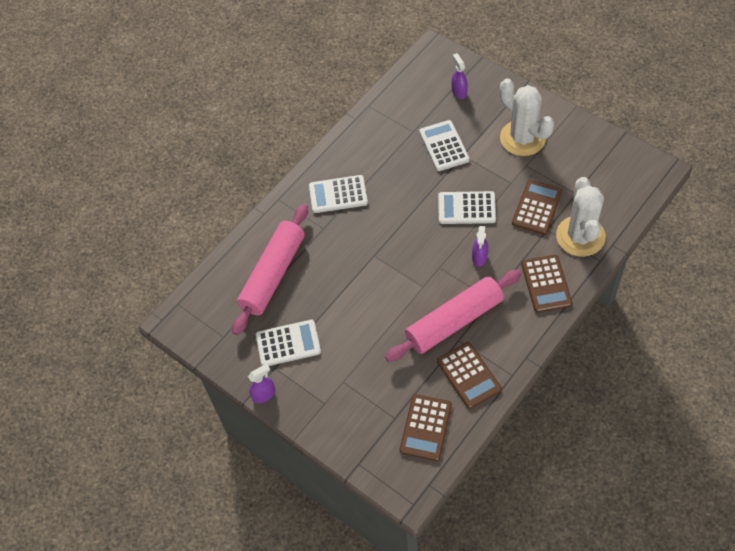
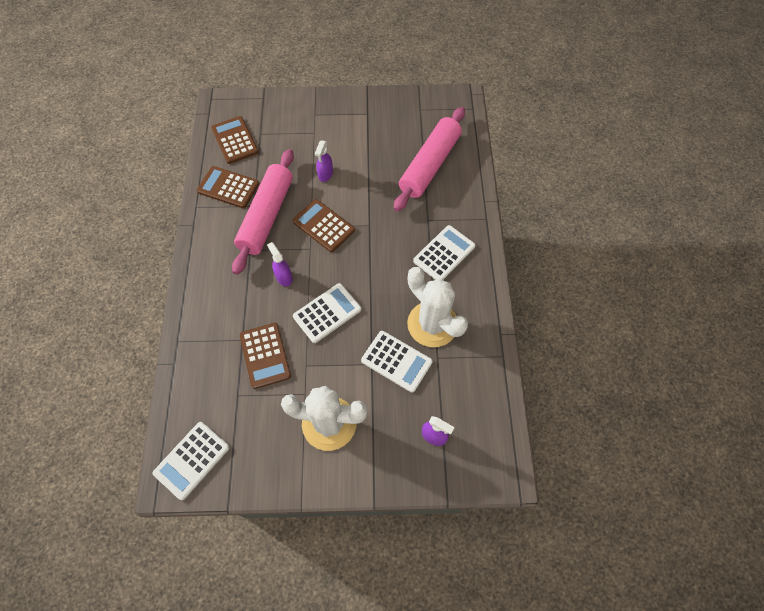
camera: 135 degrees right, 5 degrees up
pink rolling pin [232,204,308,335] -> pink rolling pin turned 45 degrees clockwise [394,107,465,212]
purple spray bottle [248,364,275,403] -> purple spray bottle moved to [315,140,333,182]
white calculator [256,320,321,366] -> white calculator moved to [153,422,230,500]
brown calculator [521,255,572,313] -> brown calculator moved to [292,199,355,252]
white cactus [556,177,606,257] -> white cactus moved to [407,267,468,347]

